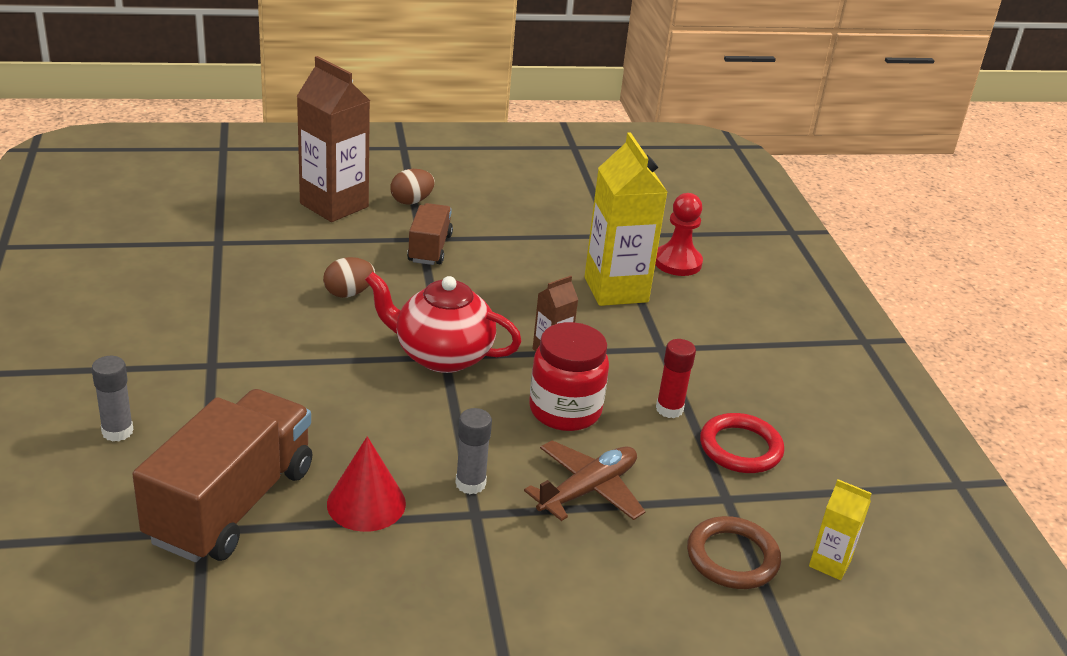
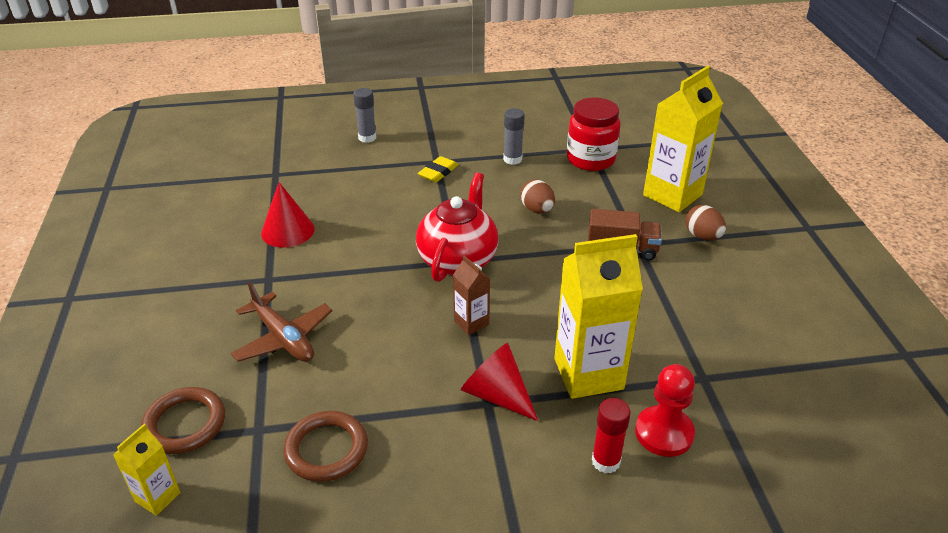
camera: 95 degrees right, 5 degrees up
brown truck [132,389,312,562] -> none
brown carton [296,56,370,222] -> yellow carton [643,66,723,212]
grey glue stick [455,408,492,494] -> grey glue stick moved to [503,108,525,165]
red jar [529,322,609,431] -> red jar moved to [567,97,621,171]
red glue stick [656,339,696,418] -> red glue stick moved to [592,398,631,473]
red ring [700,413,784,473] -> brown ring [283,411,368,482]
none -> yellow eraser [418,156,458,182]
none -> red cone [461,343,538,421]

